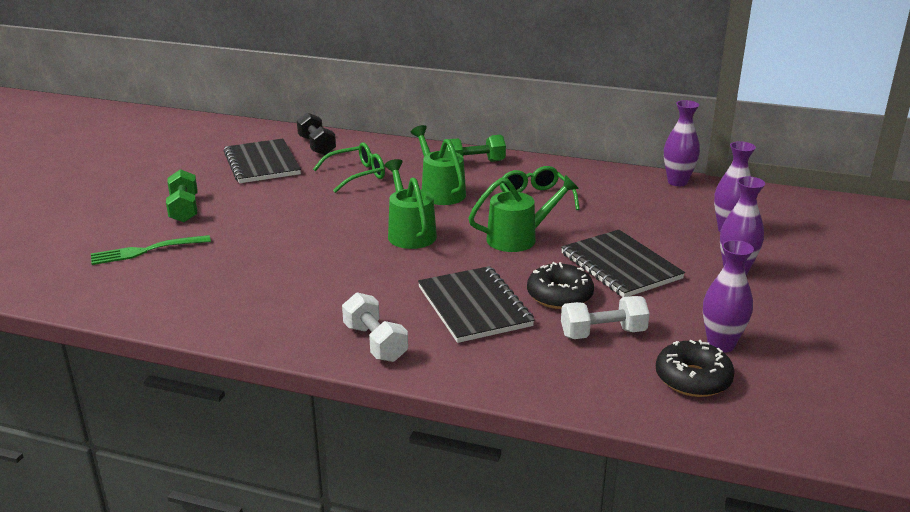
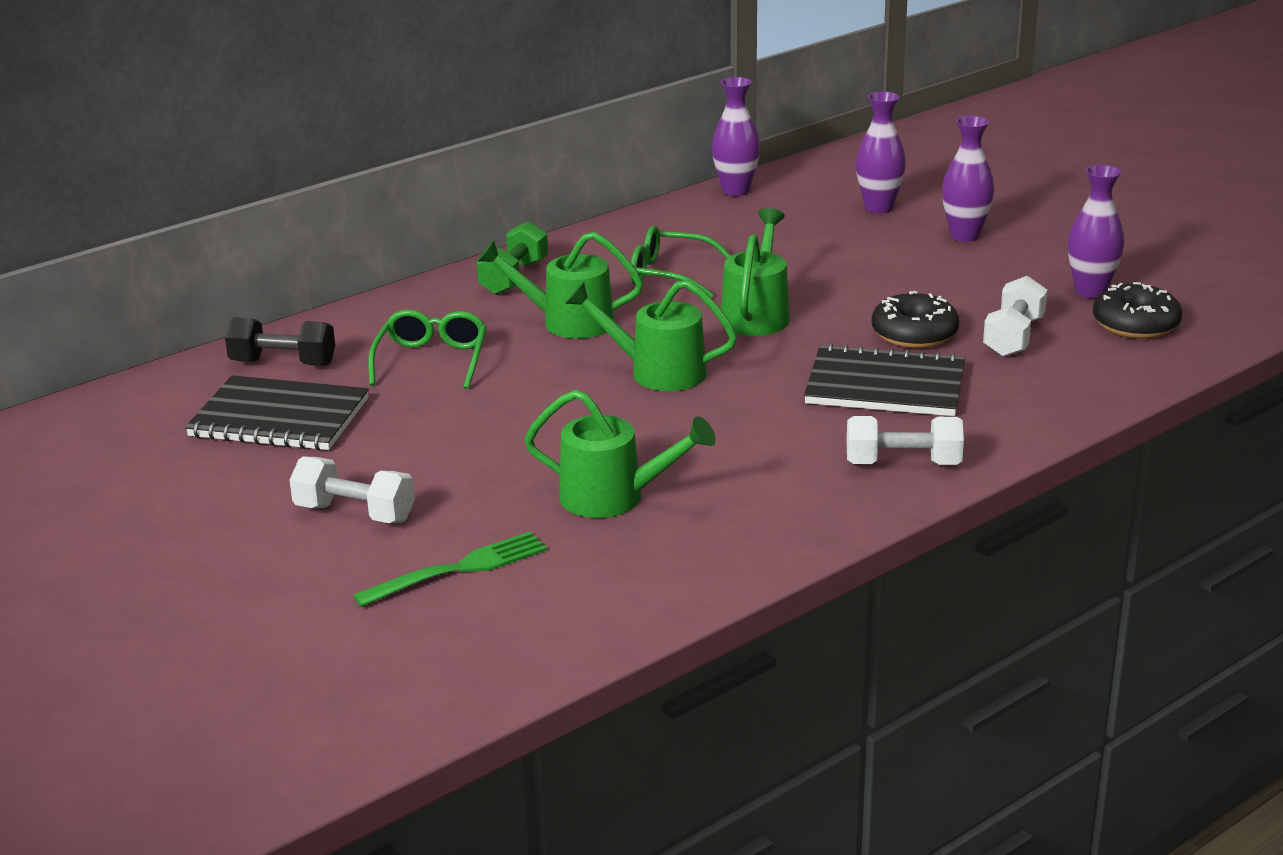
camera: 55 degrees left, 0 degrees up
green fork [91,235,211,265] -> green fork turned 135 degrees counterclockwise [353,532,547,607]
green dumbbell [166,169,197,223] -> white dumbbell [289,457,415,523]
black notebook [561,230,685,297] -> none
none -> green watering can [524,389,716,518]

